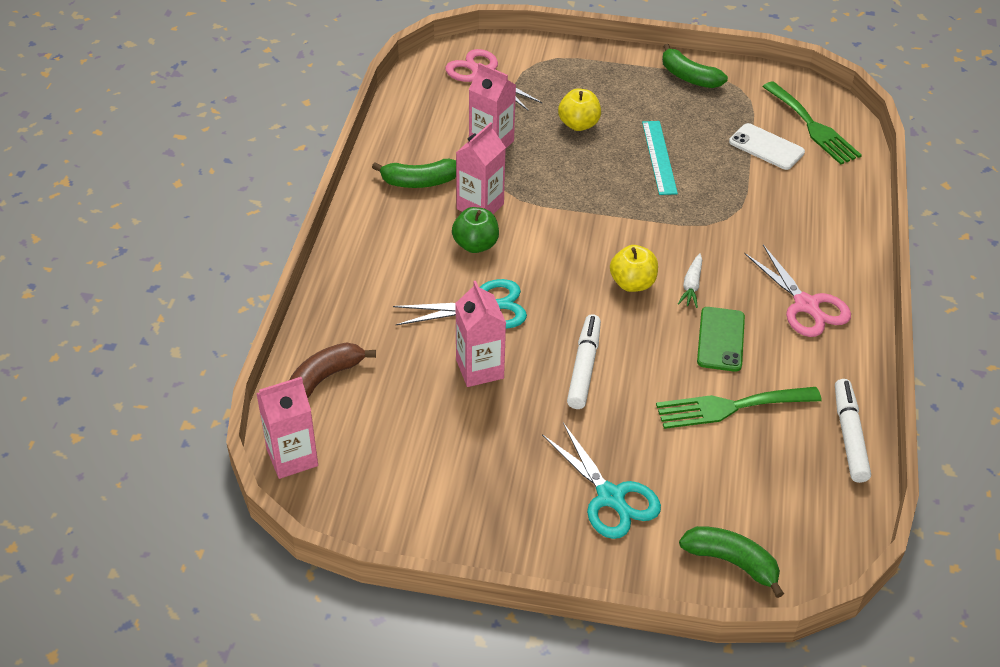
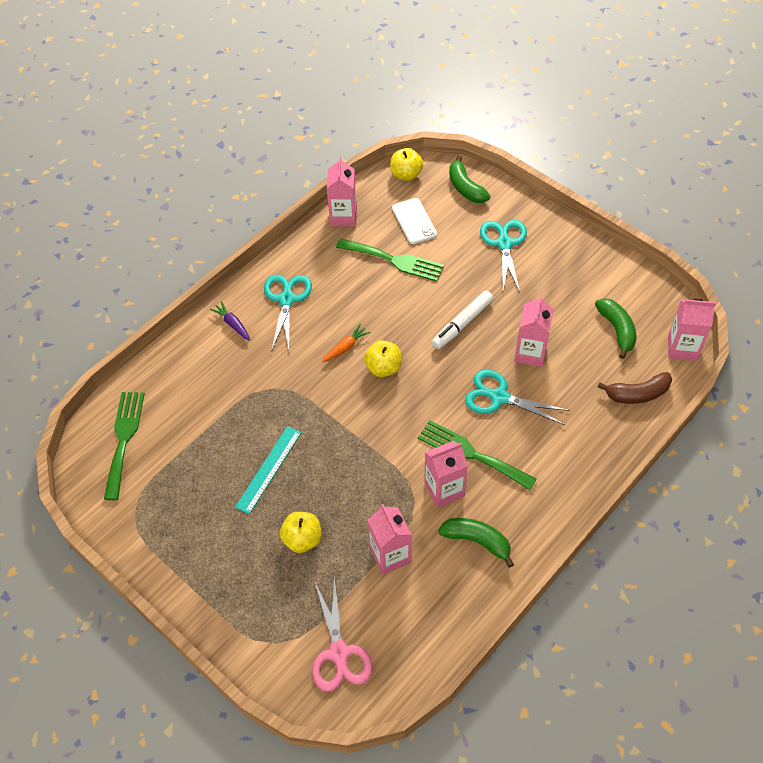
camera: 145 degrees left, 10 degrees up
green apple [452,207,499,253] -> green fork [418,420,537,490]
green banana [662,44,728,88] -> green banana moved to [595,298,636,359]
white carrot [678,253,702,308] -> orange carrot [322,324,370,362]
green phone [697,307,745,372] -> none
white phone [729,123,805,170] -> white phone moved to [392,198,437,244]
pink scissors [744,245,851,337] -> turquoise scissors [264,275,312,352]
white marker [835,379,871,483] -> pink carton [327,157,357,226]
none -> purple carrot [210,301,250,341]
none -> yellow apple [390,148,423,181]

